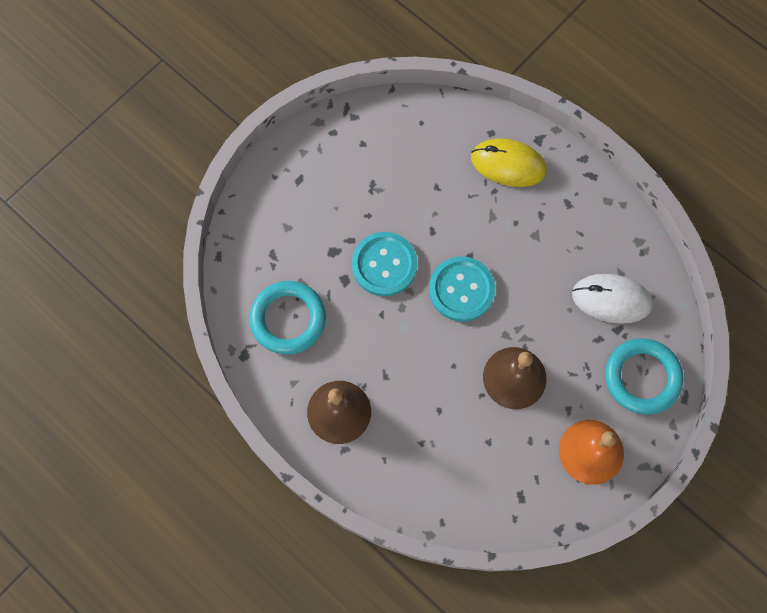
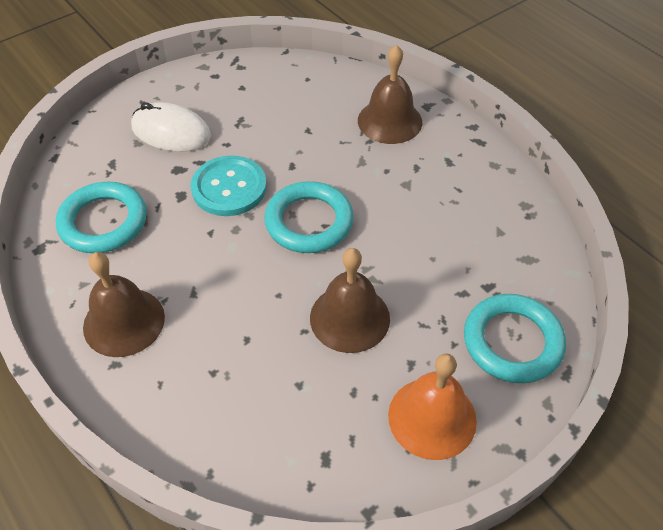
camera: 10 degrees right, 20 degrees down
turquoise button [429,256,495,322] -> turquoise ring [264,181,354,253]
yellow mouse [471,138,547,187] -> brown bell [358,45,422,144]
white mouse [572,274,653,324] -> white mouse moved to [131,102,211,152]

